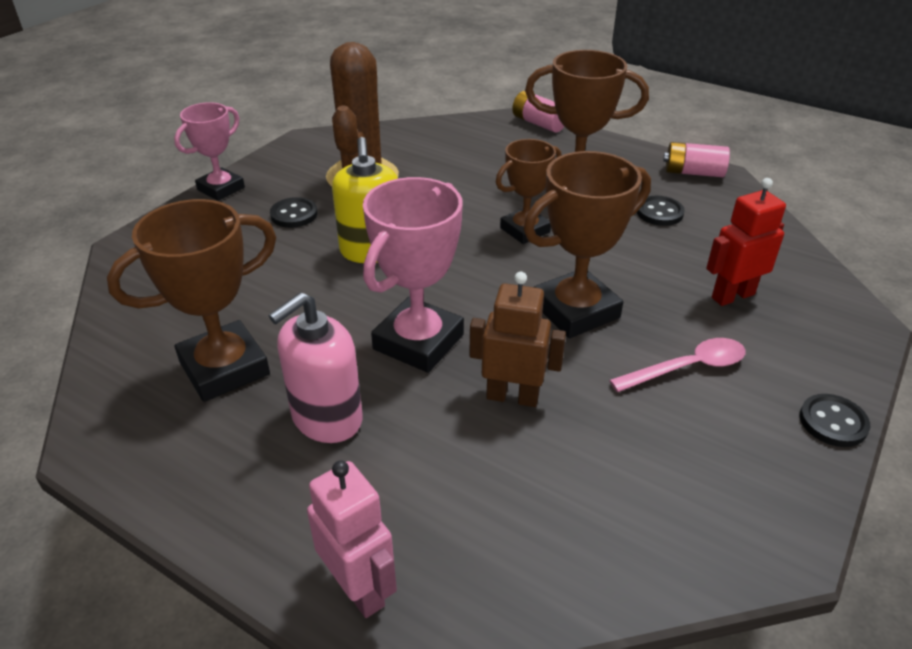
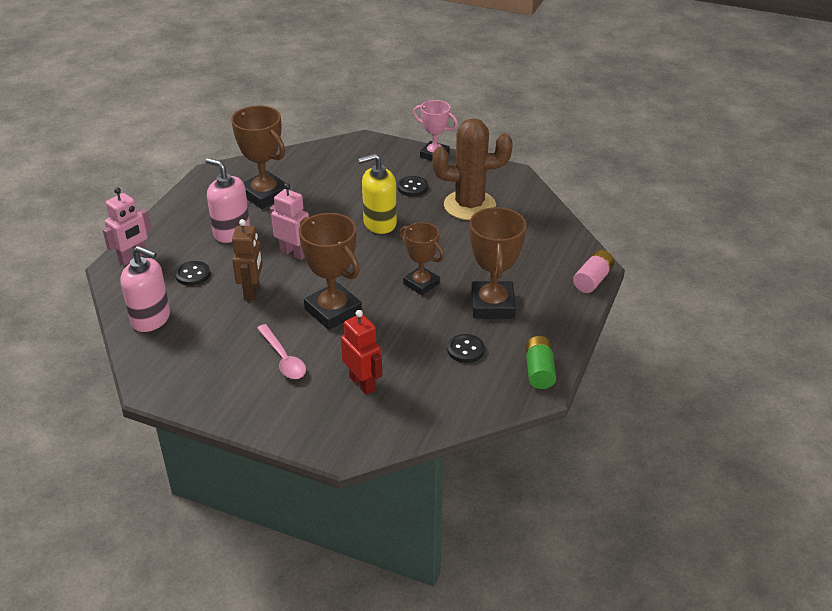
camera: 80 degrees right, 0 degrees up
pink trophy [363,177,464,373] -> pink robot [270,183,309,260]
pink battery [663,142,730,177] -> green battery [525,336,556,389]
black button [800,394,870,447] -> black button moved to [175,261,210,286]
none -> pink soap dispenser [120,246,170,332]

